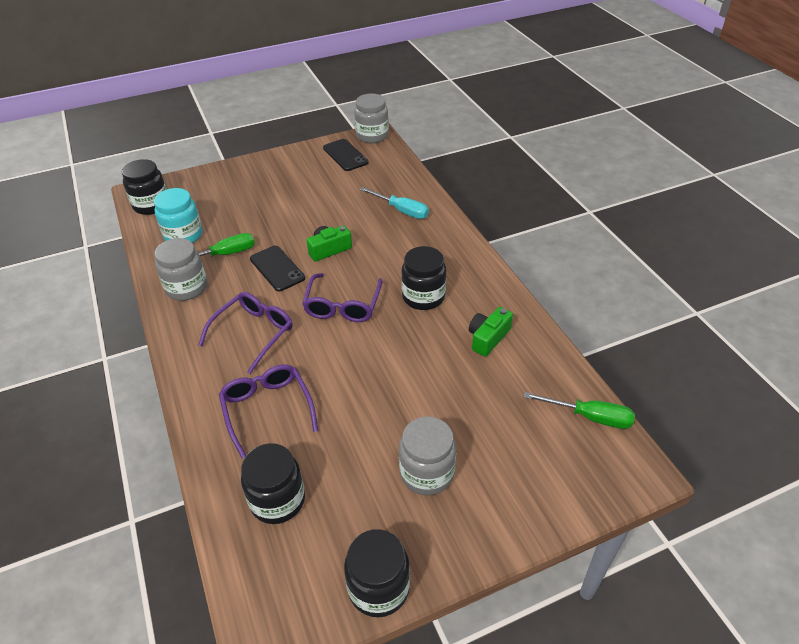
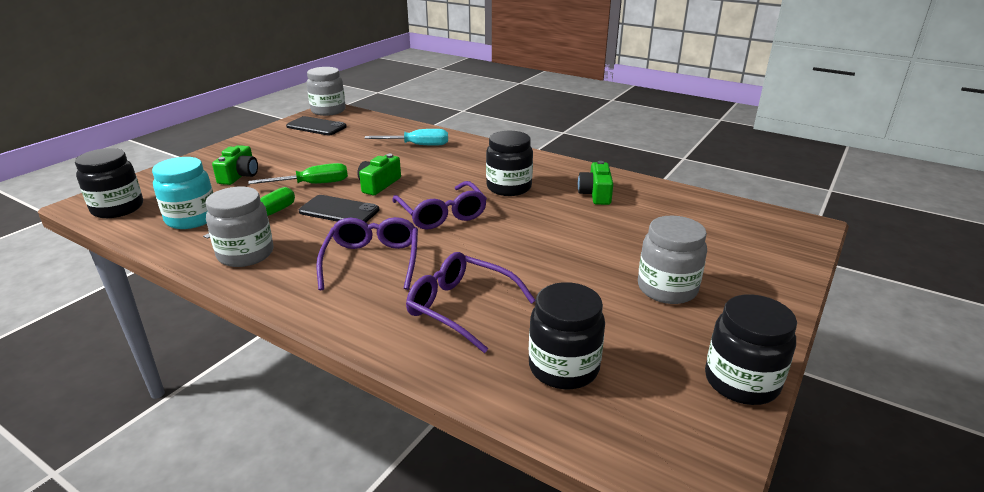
camera: 35 degrees left, 15 degrees down
green screwdriver [524,392,635,429] -> green screwdriver moved to [248,163,348,184]
none -> green camera [212,145,258,185]

